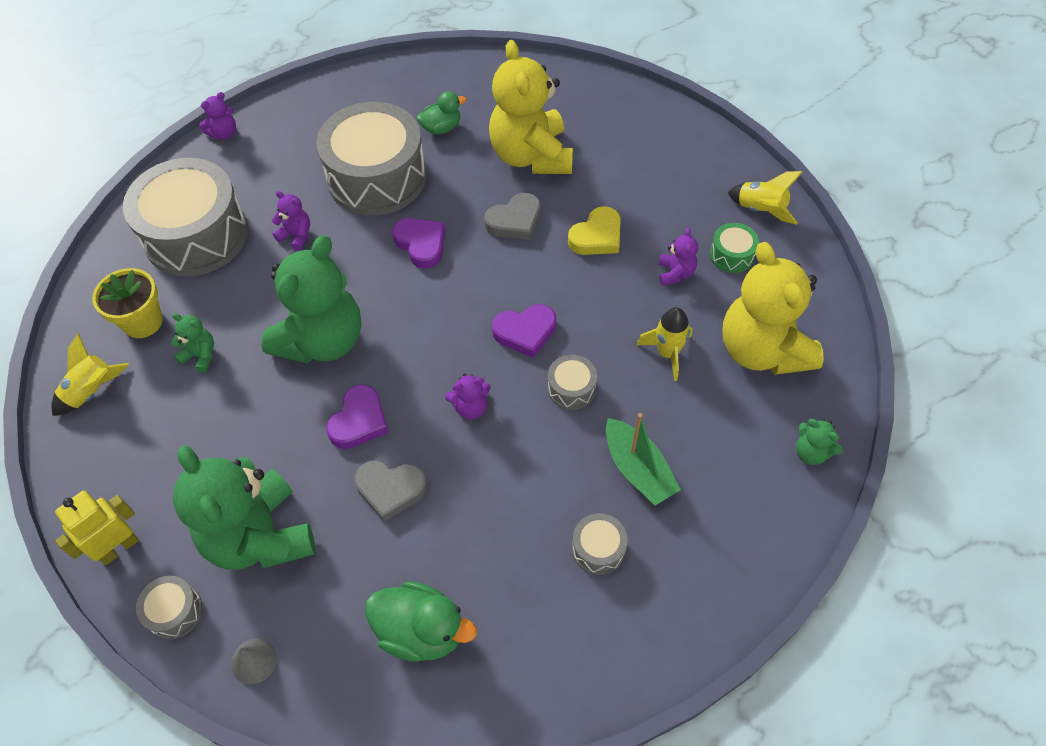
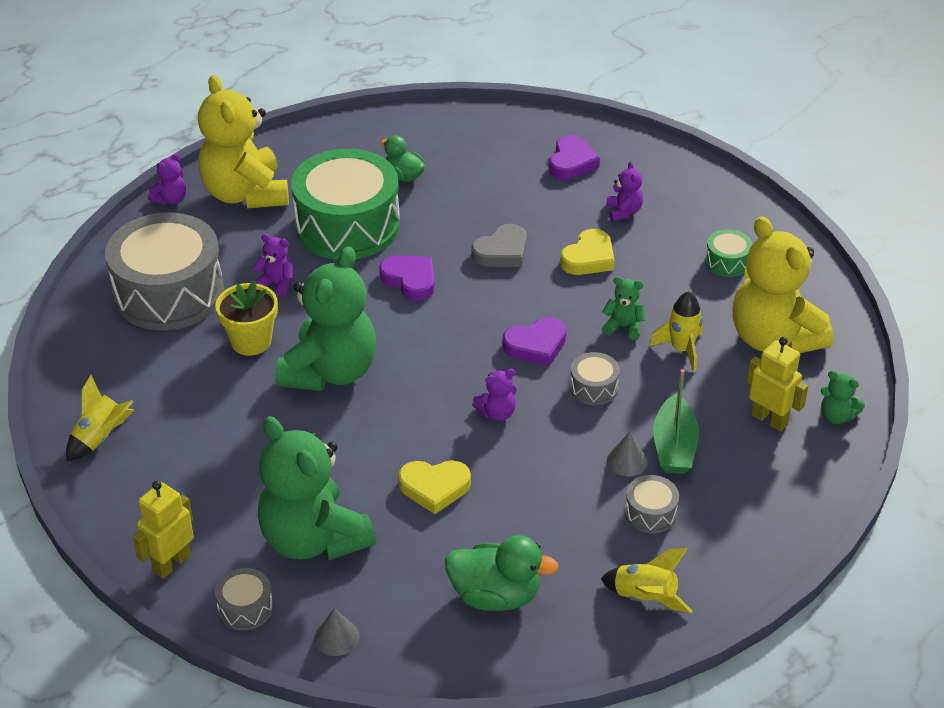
camera: 10 degrees left, 15 degrees down
yellow flower pot [92,268,163,338] -> yellow flower pot moved to [215,281,278,356]
green teddy bear [171,313,214,373] -> green teddy bear moved to [602,277,646,340]
grey drum [316,102,427,216] -> green drum [291,149,400,260]
purple heart [326,384,388,449] -> purple heart moved to [549,135,600,180]
grey heart [354,460,427,522] -> yellow heart [398,460,471,514]
green duck [417,91,466,134] -> green duck turned 105 degrees counterclockwise [380,135,425,182]
yellow teddy bear [489,40,573,174] -> yellow teddy bear moved to [198,75,289,208]
green boat [606,413,681,505] -> green boat turned 45 degrees clockwise [653,369,699,474]
purple teddy bear [659,228,698,286] -> purple teddy bear moved to [606,161,643,222]
yellow rocket [728,171,802,225] -> yellow rocket moved to [601,548,693,613]
none -> grey cone [607,432,648,476]
none -> yellow robot [747,337,808,432]

